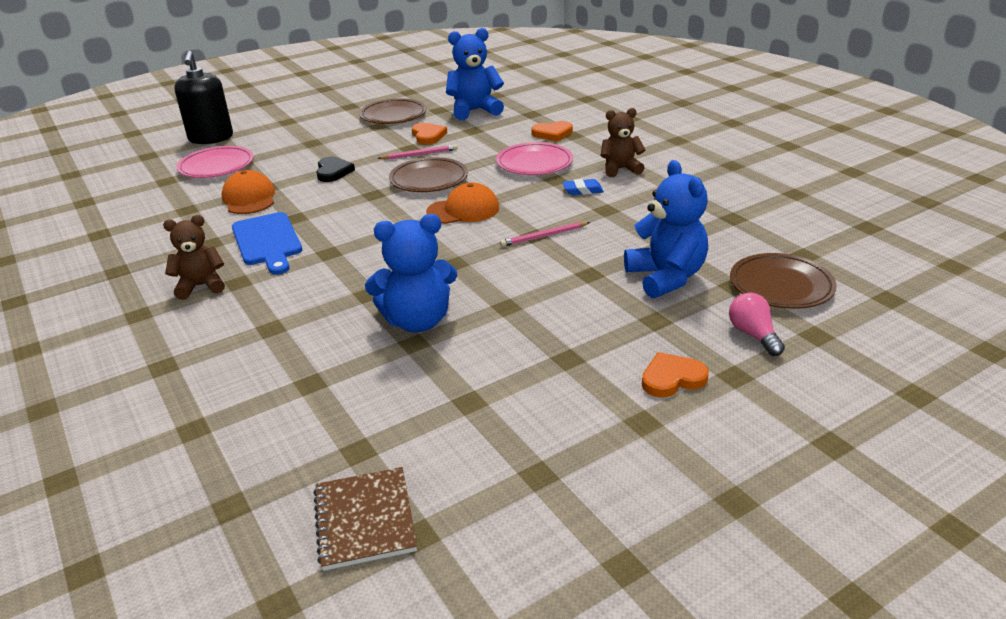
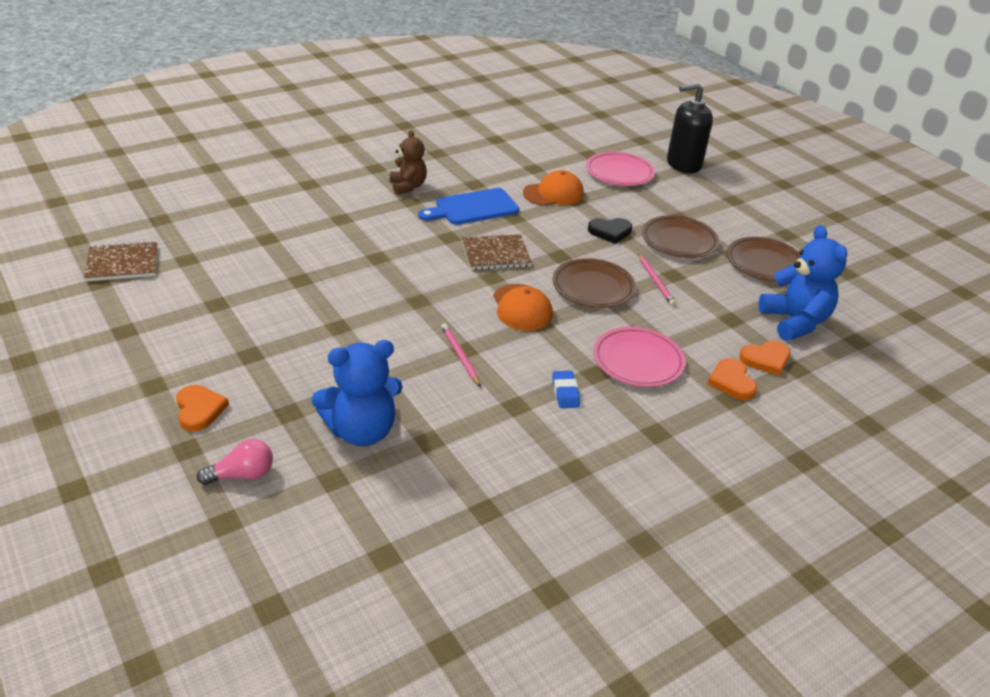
camera: 85 degrees right, 5 degrees up
blue teddy bear [365,214,457,332] -> none
orange heart [412,123,447,145] -> orange heart moved to [739,340,791,376]
brown teddy bear [600,108,646,177] -> none
brown plate [730,253,837,309] -> brown plate moved to [642,215,719,258]
none -> brown notebook [462,234,532,270]

